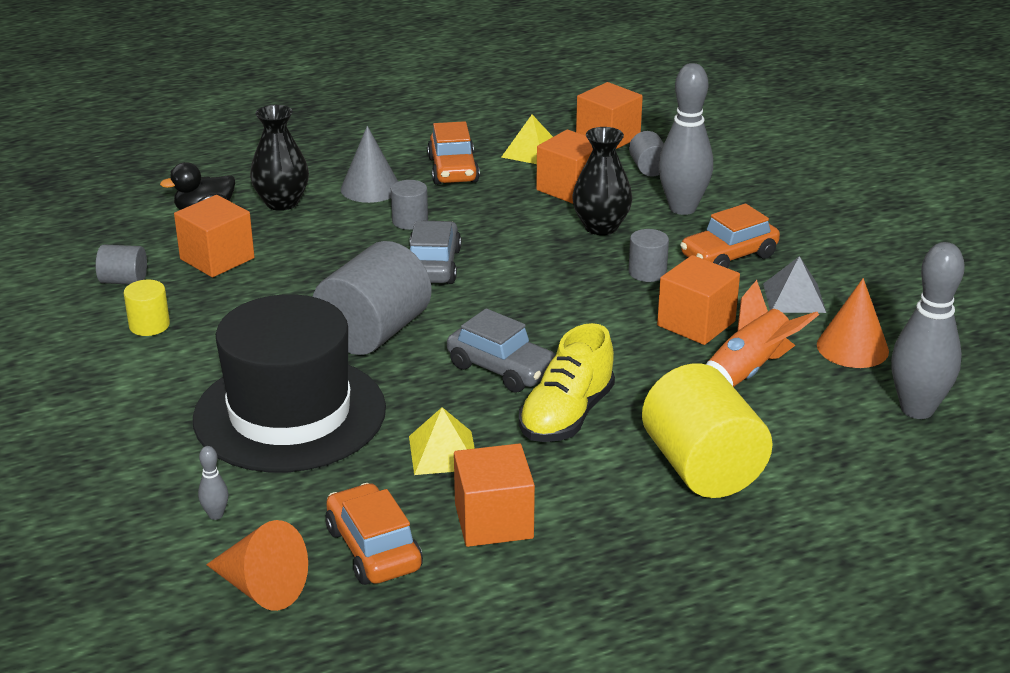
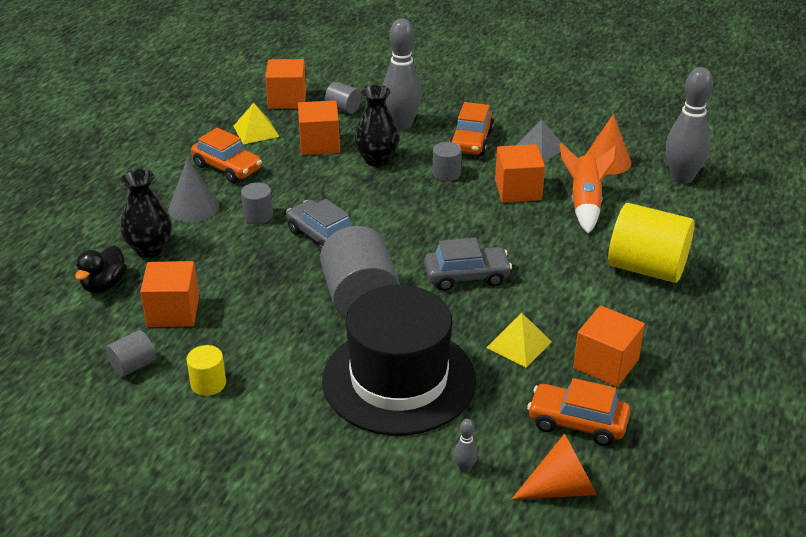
camera: 45 degrees left, 5 degrees up
yellow shoe [519,323,615,442] -> none

